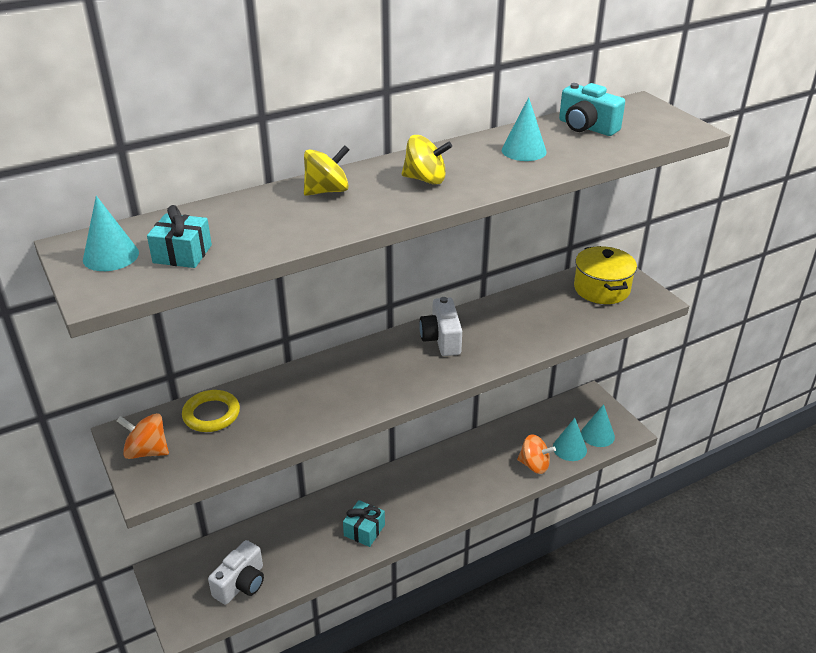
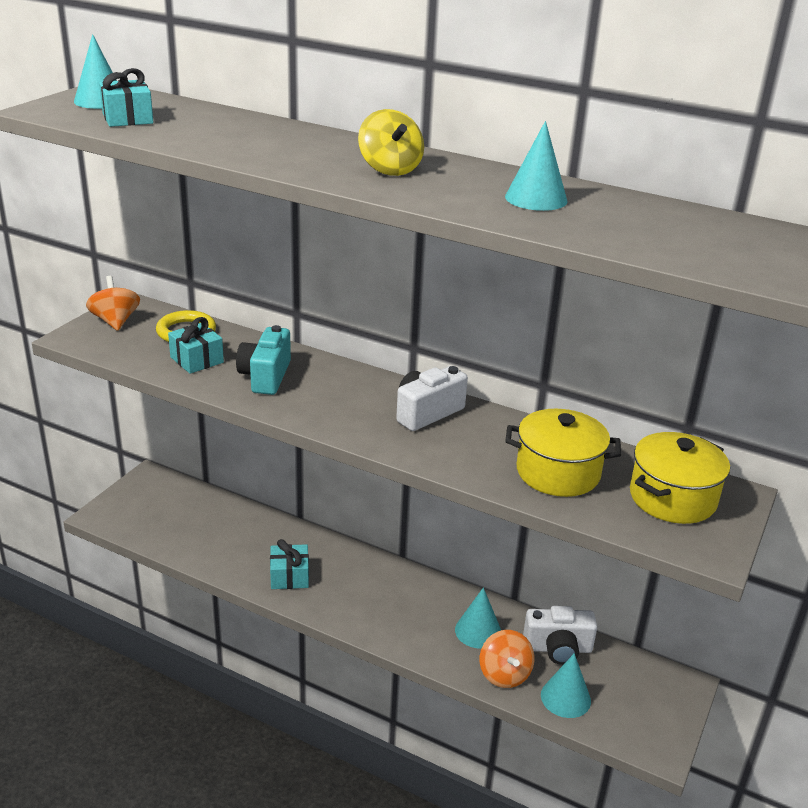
camera: 55 degrees right, 5 degrees down
white camera [208,540,264,605] -> white camera moved to [523,606,597,665]
yellow spinning top [304,145,349,196] -> none
turquoise camera [559,83,625,136] -> turquoise camera moved to [236,325,291,395]
turquoise cone [581,404,615,447] -> turquoise cone moved to [455,587,501,649]
none -> turquoise gift [168,317,224,374]
none -> yellow pot [505,409,621,497]

